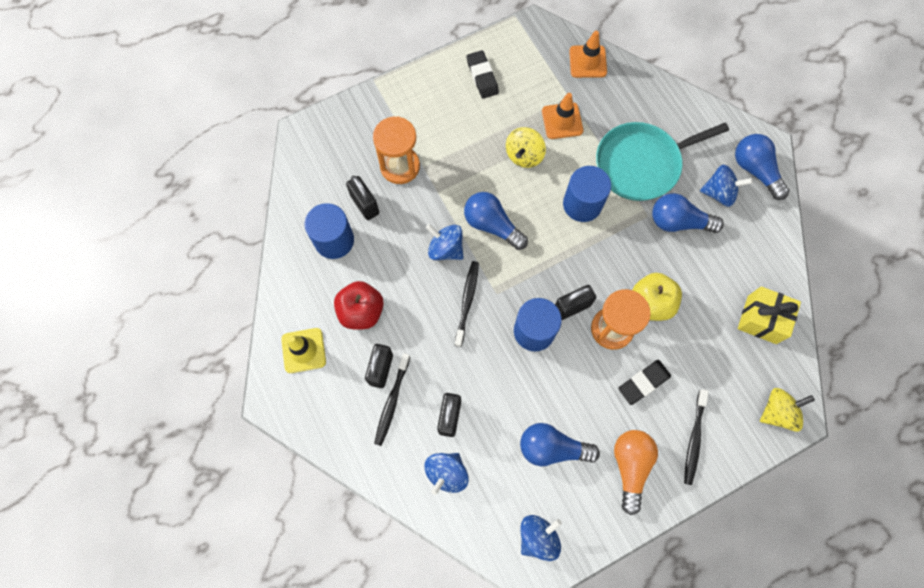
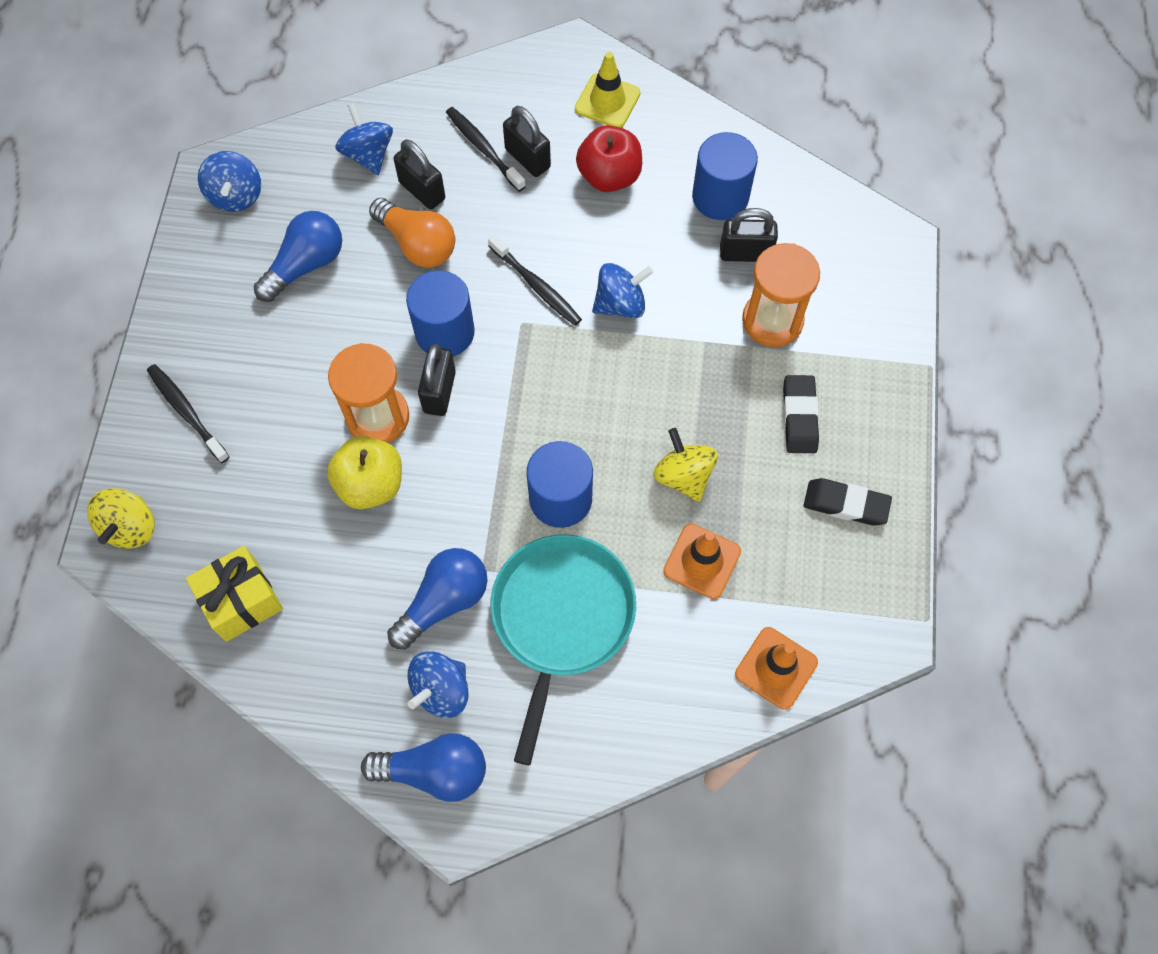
camera: 125 degrees right, 5 degrees down
blue light bulb [464,192,528,250] -> none
orange light bulb [614,430,658,515] -> orange light bulb moved to [369,198,455,268]
black eraser [618,360,671,405] -> black eraser moved to [783,375,819,453]

